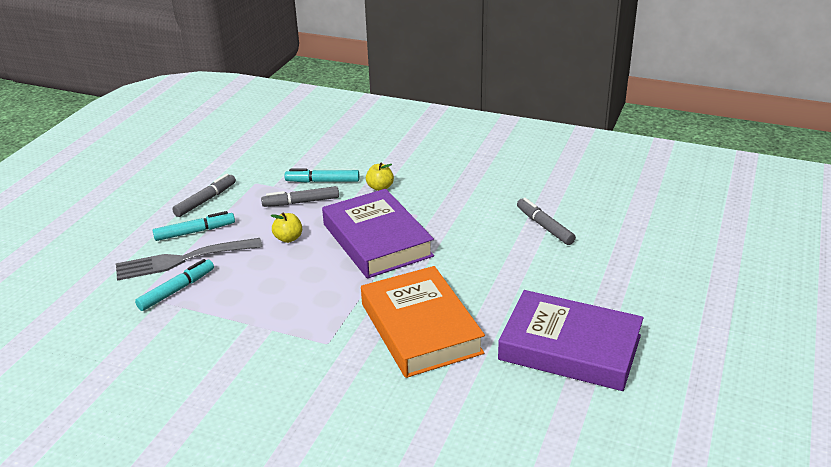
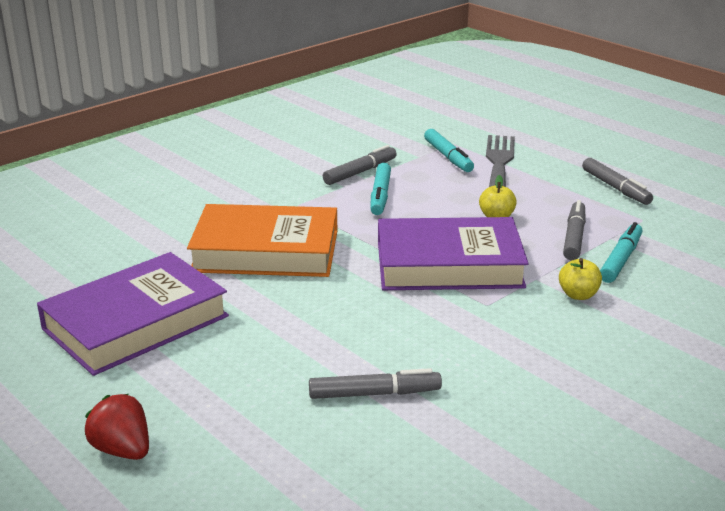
camera: 115 degrees right, 5 degrees down
turquoise marker [153,211,235,241] -> turquoise marker moved to [370,163,391,215]
none -> red strawberry [85,394,149,460]
none -> grey marker [323,145,396,185]

